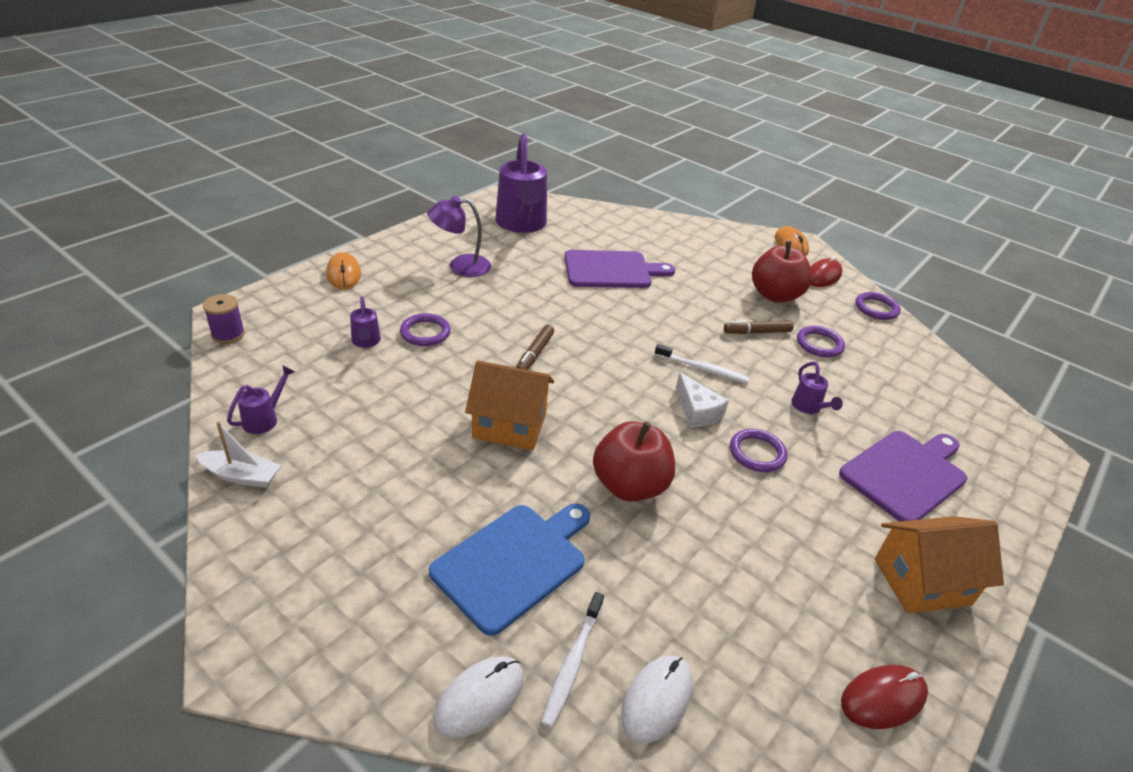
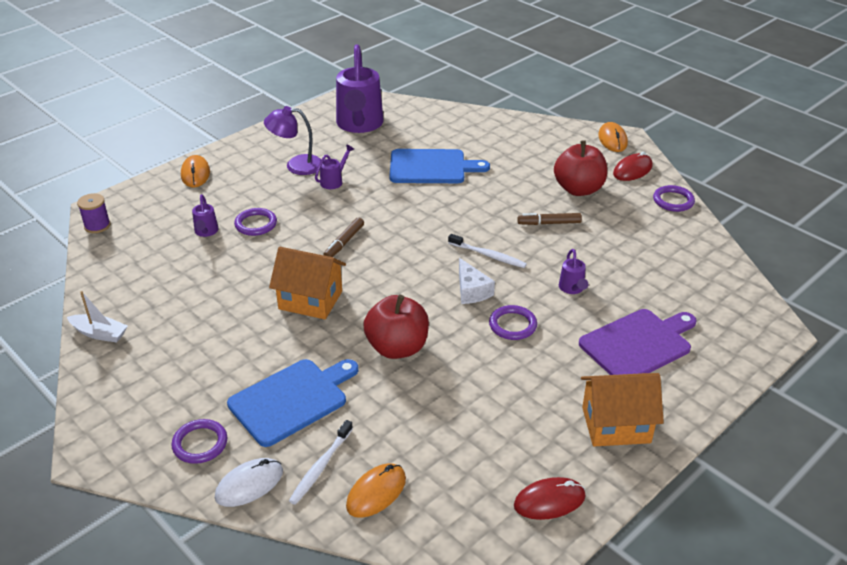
camera: 10 degrees right, 0 degrees up
purple watering can [227,365,295,434] -> purple watering can moved to [315,144,354,189]
purple cutting board [564,250,675,288] -> blue cutting board [390,149,490,183]
white mouse [621,656,692,743] -> orange mouse [346,463,406,518]
purple ring [797,326,845,357] -> purple ring moved to [172,419,227,464]

